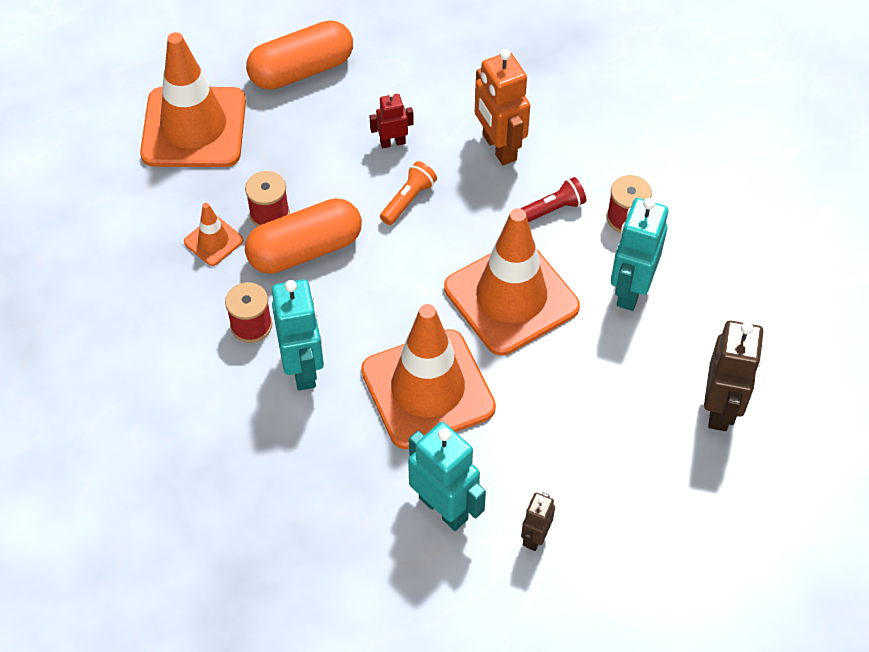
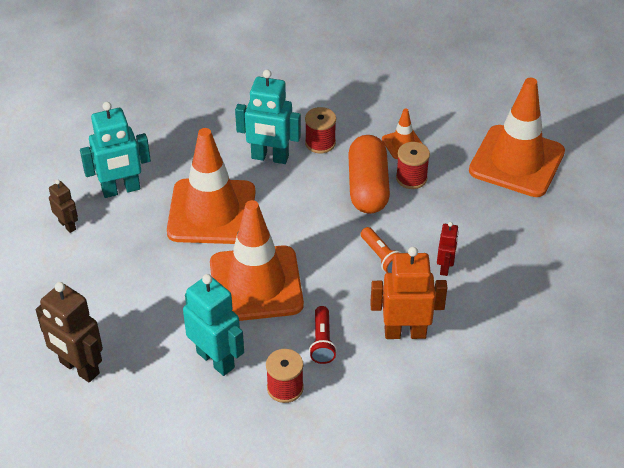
camera: 115 degrees right, 10 degrees down
orange capsule [246,20,353,90] -> none

